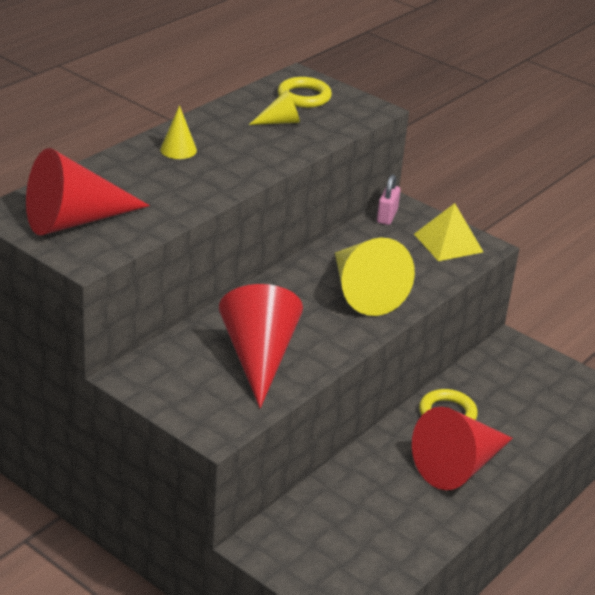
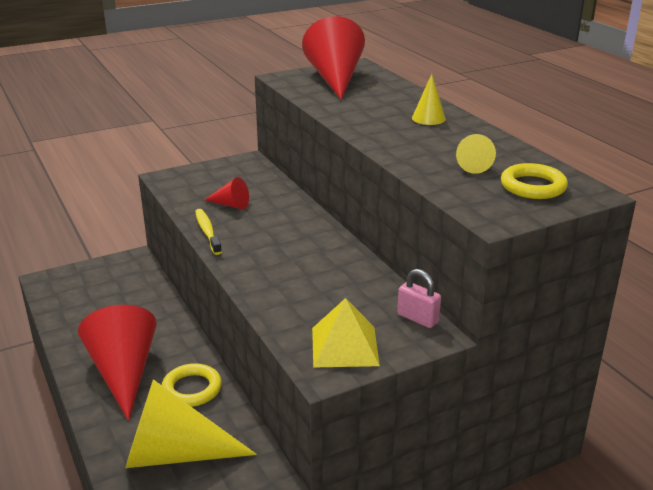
camera: 115 degrees right, 5 degrees down
red cone [219,284,303,408] -> red cone [205,177,249,209], size x0.47
yellow cone [335,238,415,316] -> yellow cone moved to [125,379,257,468]
none -> yellow toothbrush [195,209,222,255]

